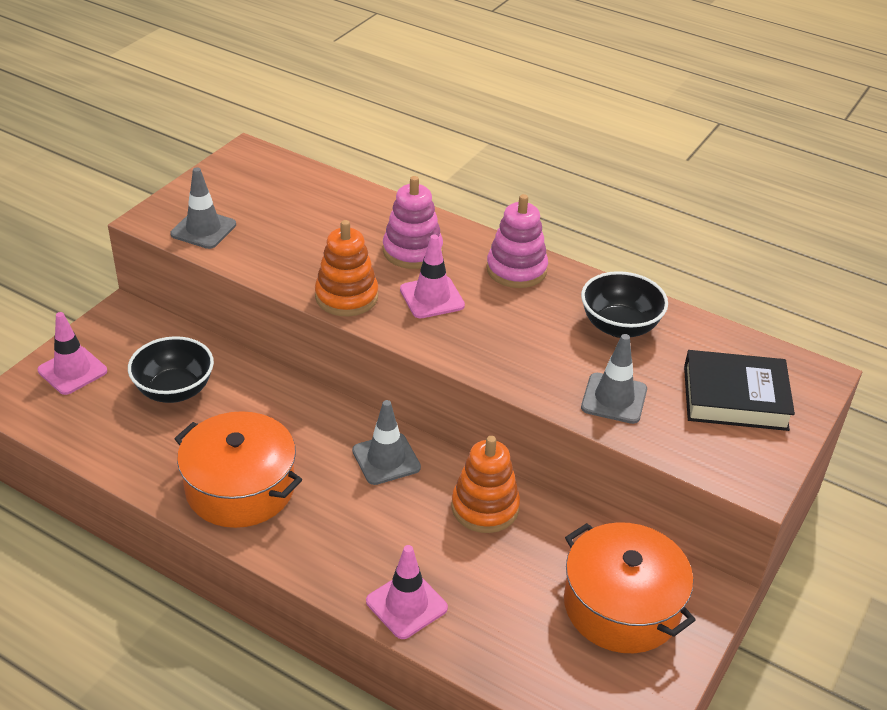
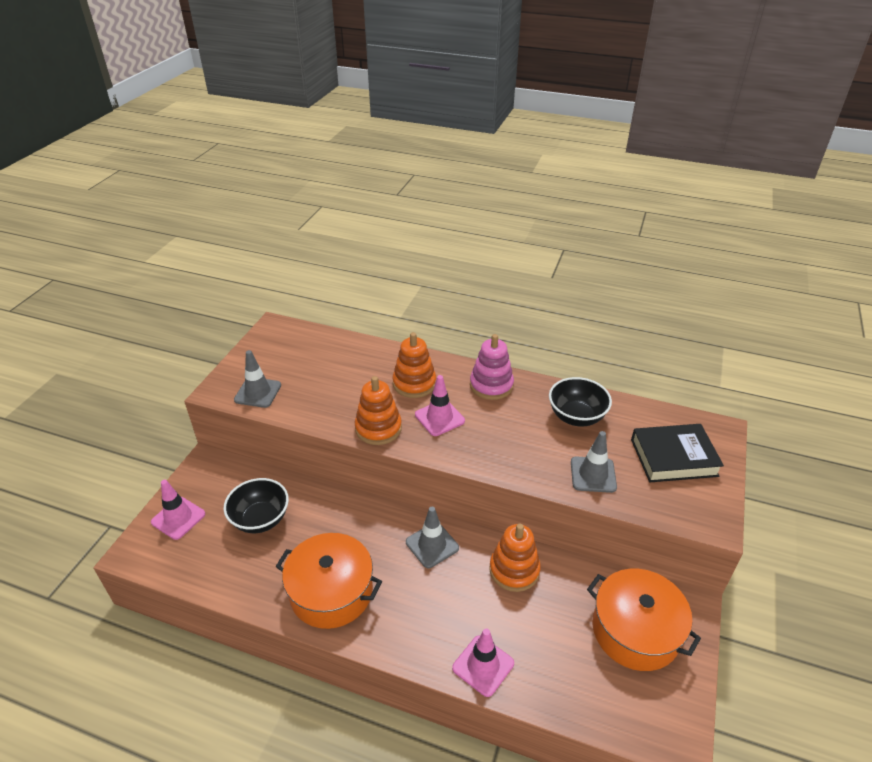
camera: 10 degrees left, 0 degrees up
pink stacking toy [383,176,443,269] -> orange stacking toy [392,332,436,398]

